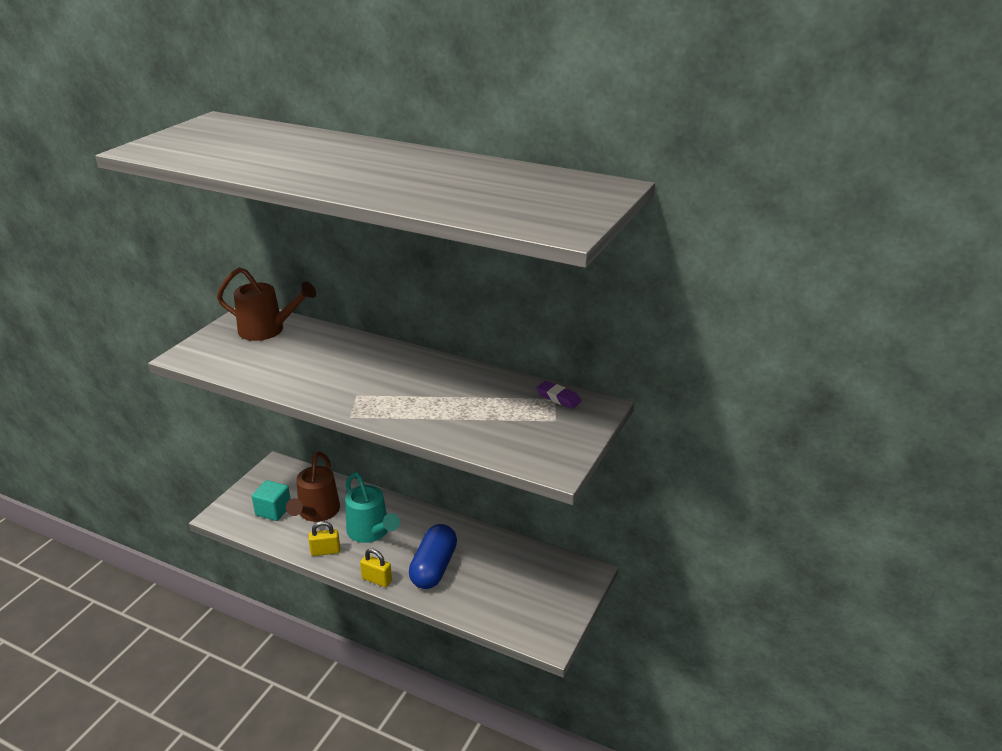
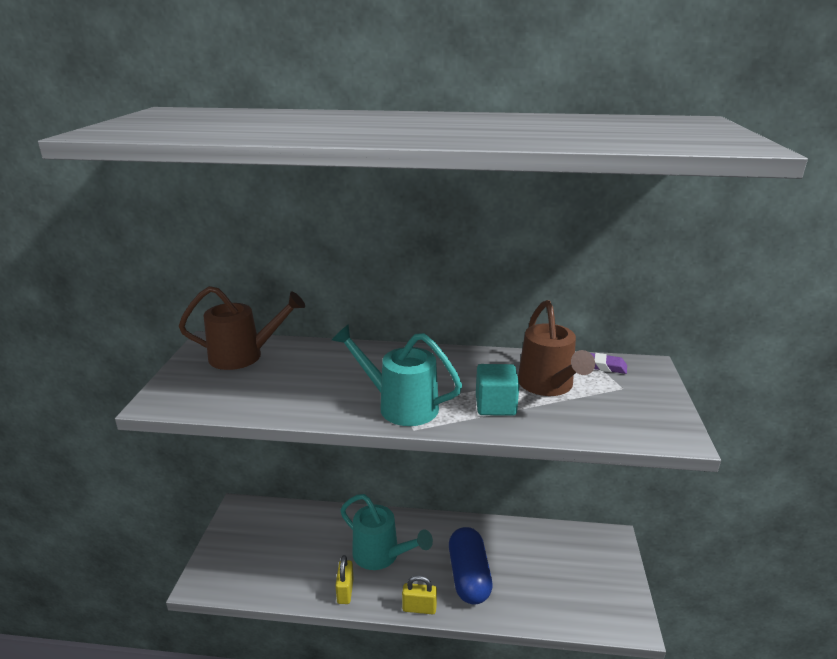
camera: 20 degrees left, 5 degrees down
turquoise cube [252,480,290,521] -> turquoise cube moved to [476,364,520,416]
brown watering can [286,451,340,522] -> brown watering can moved to [518,300,595,396]
yellow padlock [308,521,340,556] -> yellow padlock turned 60 degrees counterclockwise [335,555,354,604]
none -> turquoise watering can [332,324,462,426]

